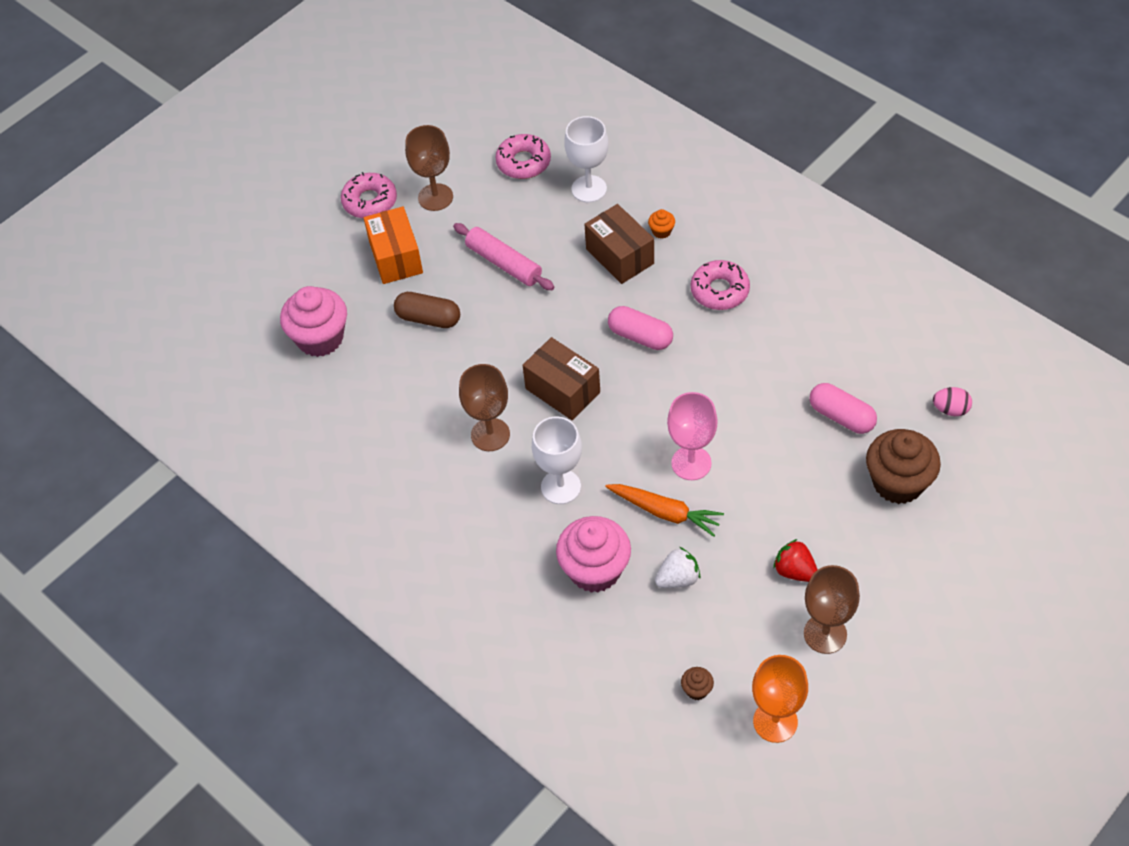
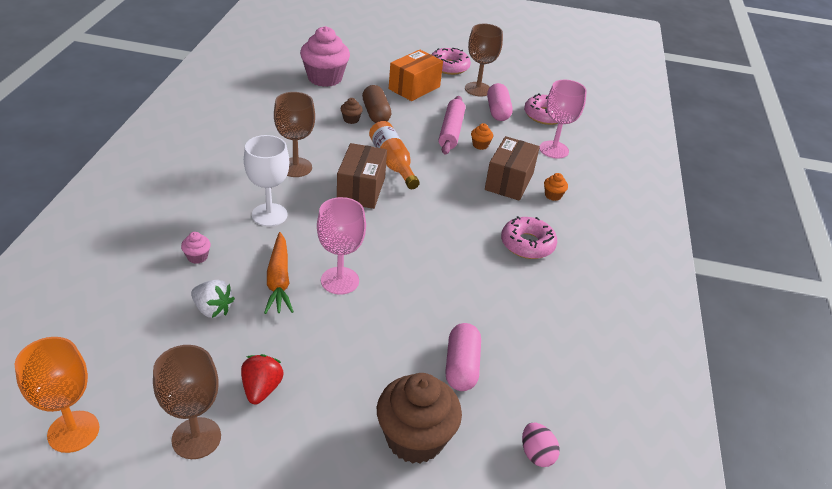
camera: 50 degrees right, 15 degrees down
pink cupcake [556,516,631,593] -> pink cupcake [181,232,211,264], size x0.42
white goblet [564,116,608,203] -> pink goblet [539,80,587,159]
pink capsule [608,306,673,350] -> pink capsule moved to [487,83,513,121]
brown cupcake [681,667,714,700] -> brown cupcake moved to [341,98,363,124]
none -> orange bottle [369,121,420,189]
none -> orange cupcake [471,123,493,150]

